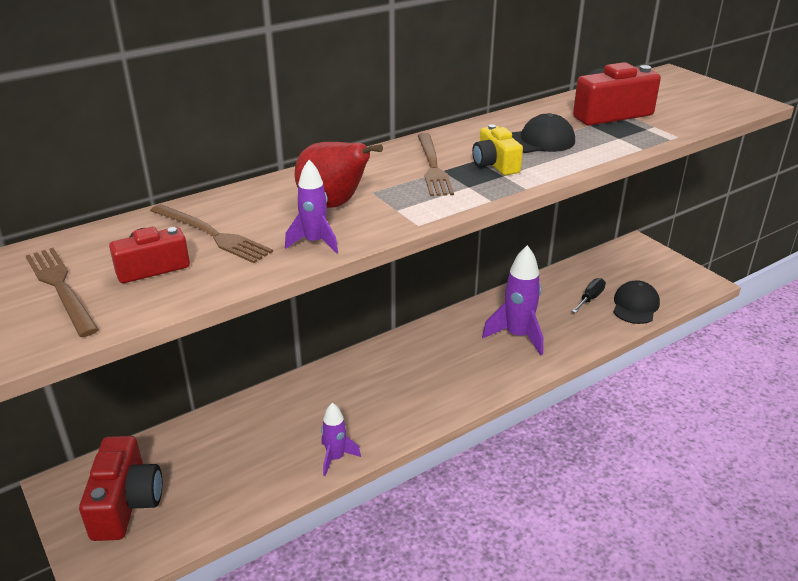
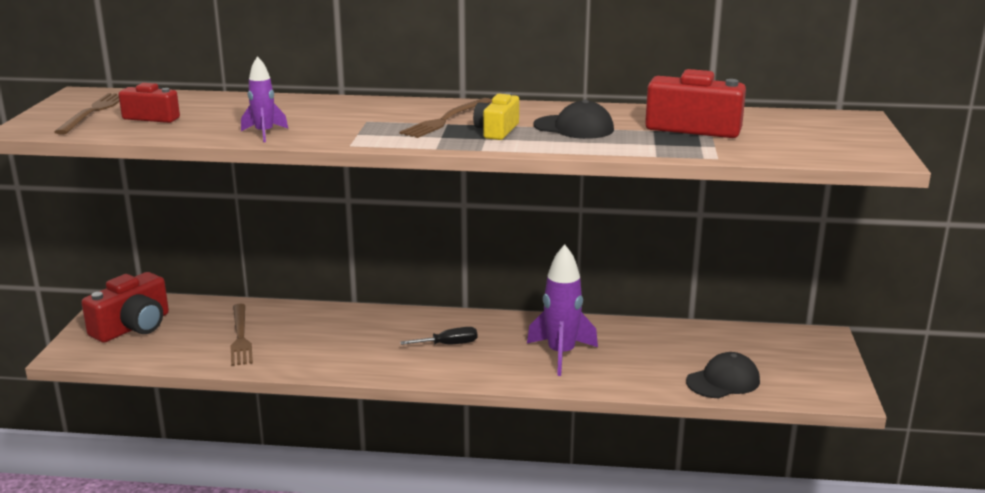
camera: 40 degrees right, 10 degrees down
brown fork [150,204,273,263] -> brown fork moved to [231,304,253,366]
red pear [295,142,383,208] -> none
purple rocket [321,403,361,476] -> none
black screwdriver [572,278,606,313] -> black screwdriver moved to [400,327,477,345]

